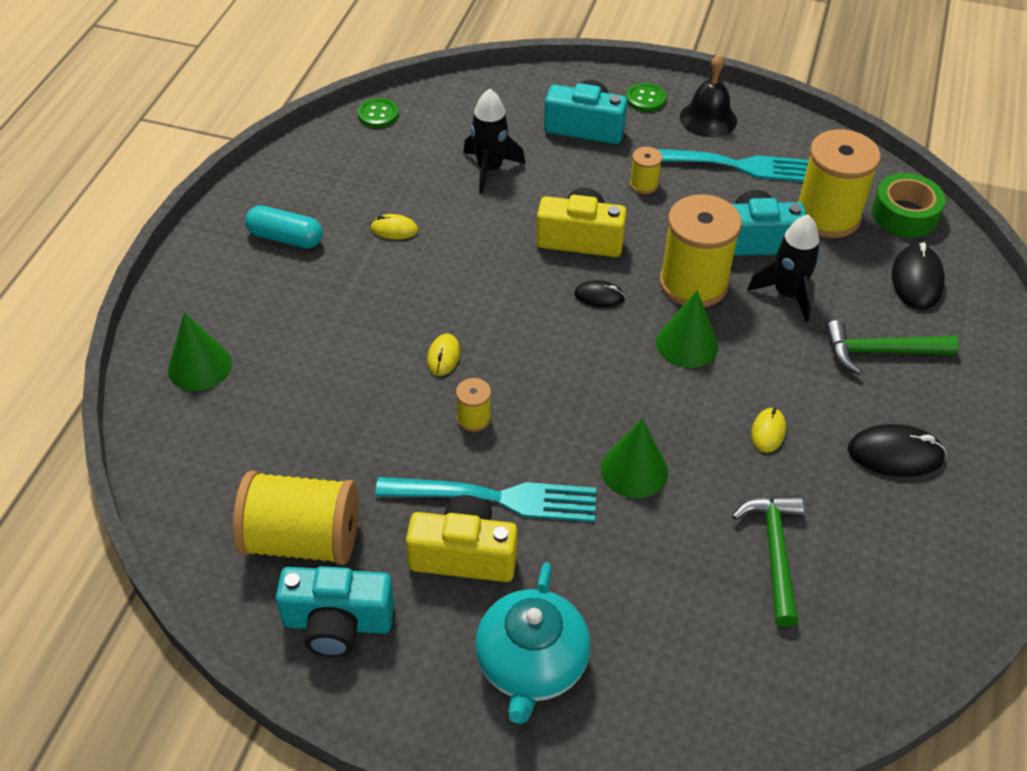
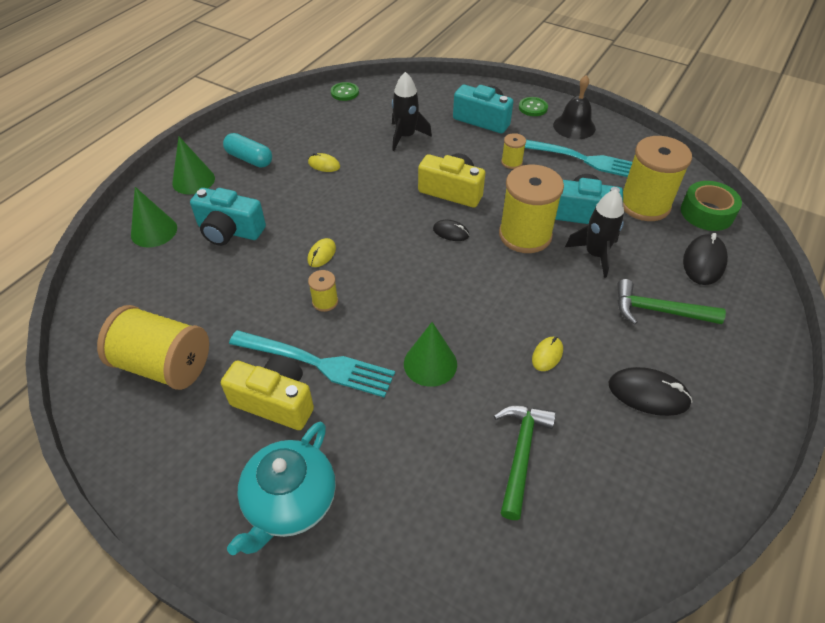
camera: 15 degrees right, 0 degrees up
turquoise camera [276,566,395,657] -> turquoise camera moved to [190,188,266,246]
green cone [656,291,718,368] -> green cone moved to [172,137,215,194]

